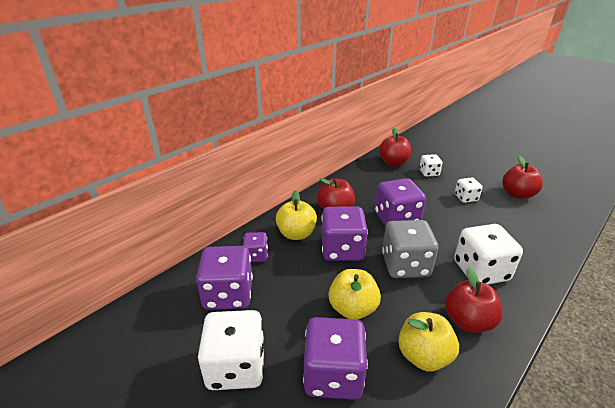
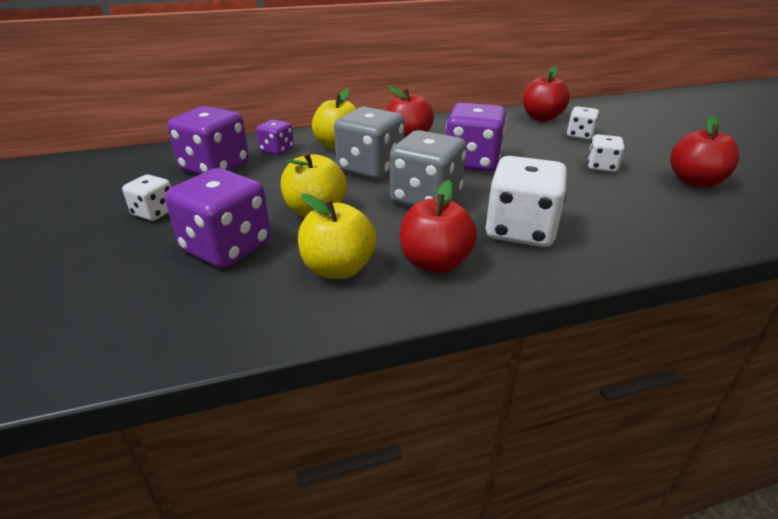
camera: 30 degrees right, 0 degrees up
white dice [198,310,265,390] -> white dice [122,174,171,221], size x0.54
purple dice [321,206,368,261] -> grey dice [334,107,405,179]

